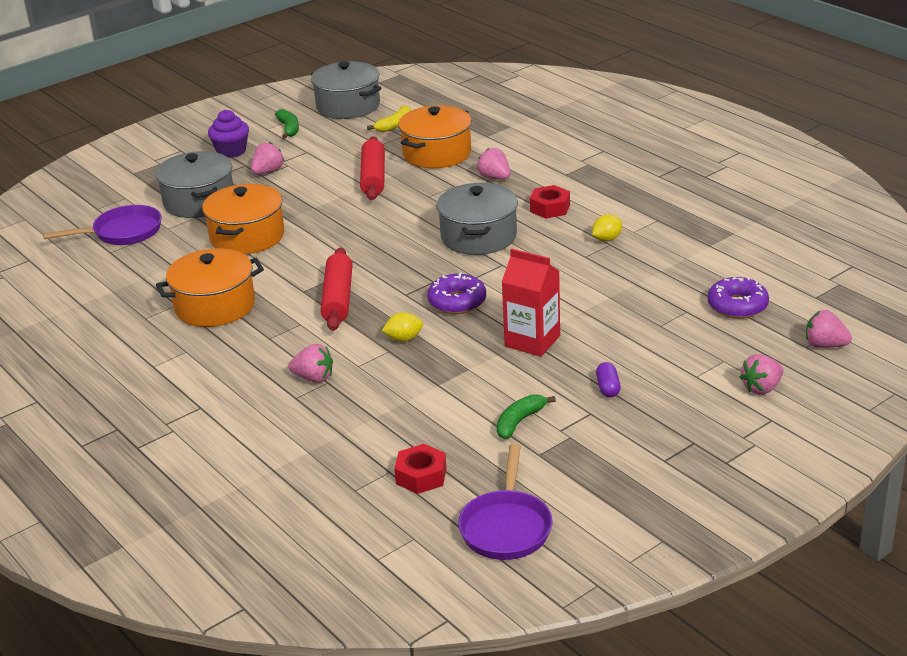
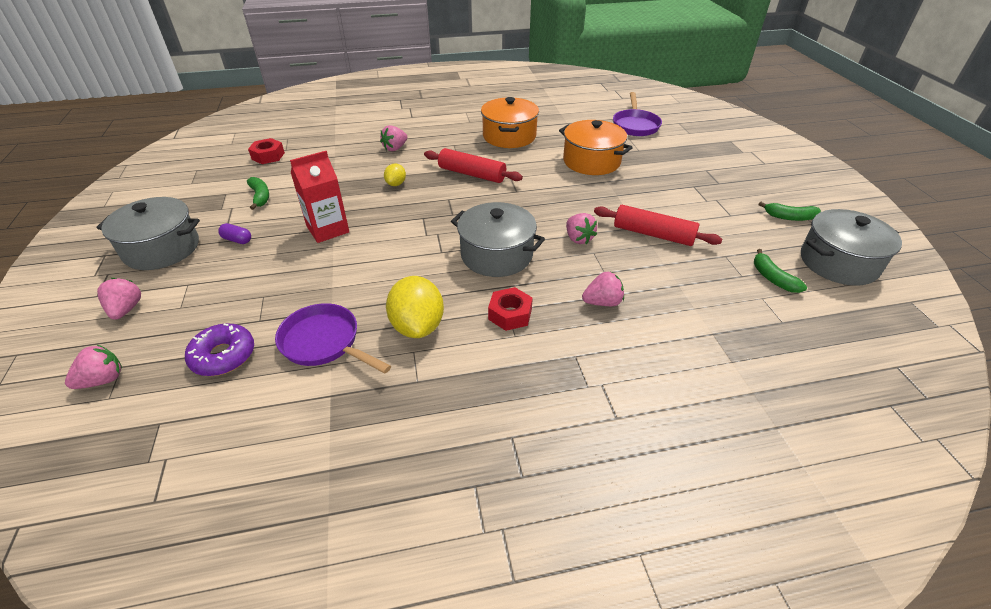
camera: 115 degrees right, 10 degrees up
grey pot [155,151,233,218] -> grey pot moved to [97,197,200,270]
purple cupcake [208,109,249,158] -> none
pink strawberry [251,142,284,174] -> pink strawberry moved to [566,213,597,244]
yellow banana [367,105,411,132] -> green banana [754,249,807,293]
orange pot [398,105,472,168] -> none
purple donut [427,273,486,314] -> none
purple pan [458,444,552,560] -> purple pan moved to [275,303,391,374]
yellow lemon [592,214,622,242] -> yellow lemon [386,276,444,338], size x1.92

